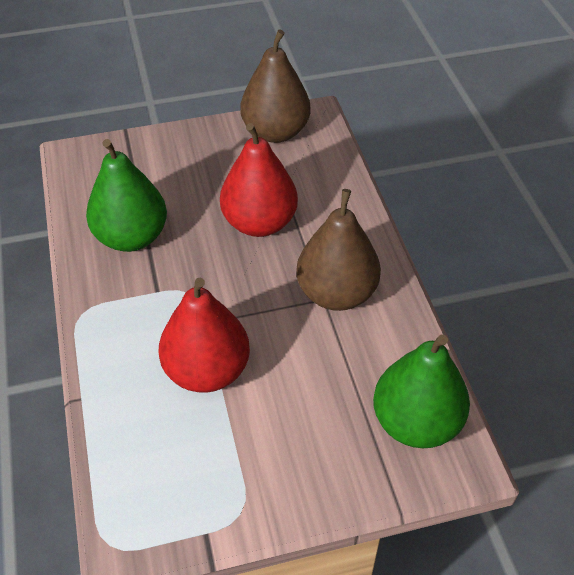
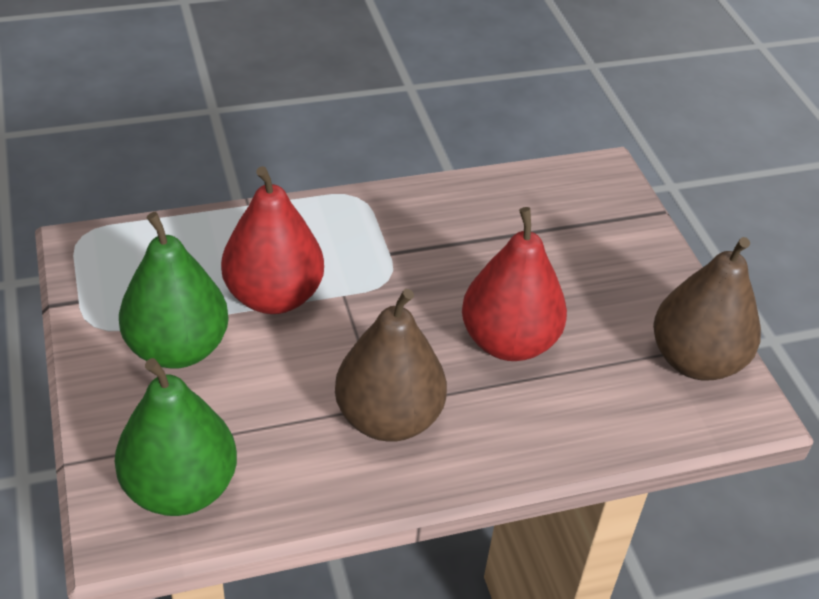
camera: 85 degrees right, 5 degrees down
green pear [86,139,167,252] -> green pear moved to [119,212,229,369]

